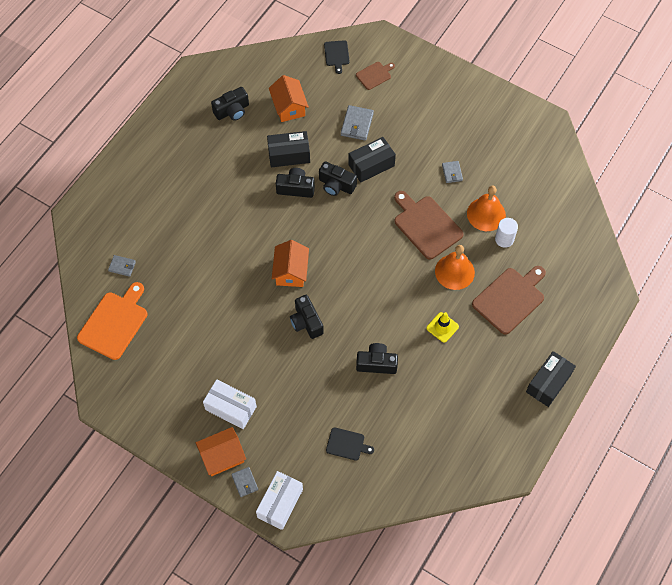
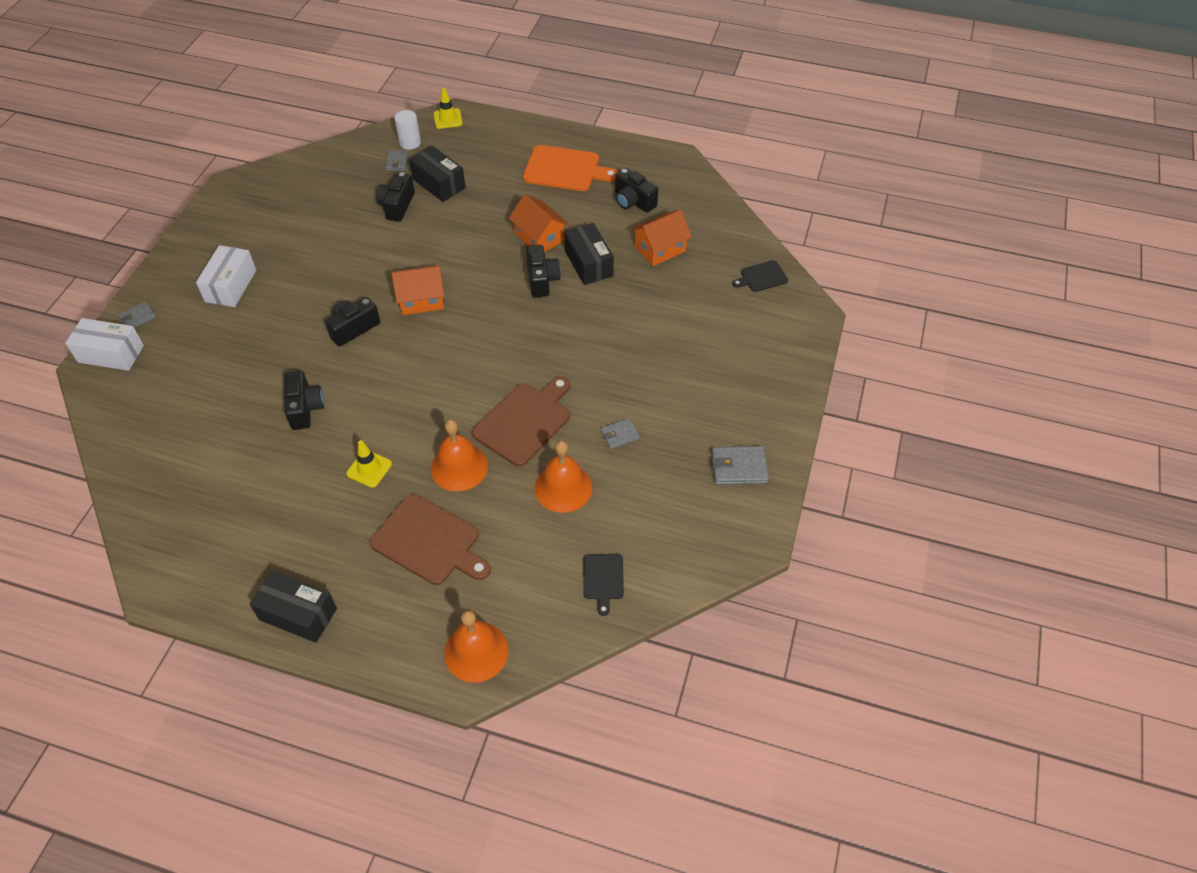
camera: 75 degrees right, 10 degrees down
orange cutting board [77,282,147,360] -> orange cutting board moved to [523,145,619,191]
orange house [196,427,246,476] -> orange house moved to [509,194,569,252]
black camera [319,161,357,196] -> black camera moved to [376,172,415,222]
black cutting board [326,427,374,461] -> black cutting board moved to [583,554,624,616]
grey wallet [341,105,374,141] -> grey wallet moved to [711,446,769,485]
black box [348,137,396,183] -> black box moved to [409,145,466,202]
brown cutting board [356,62,395,90] -> none
white cylinder [495,218,518,248] -> white cylinder moved to [394,110,421,150]
none -> yellow traffic cone [434,88,463,129]
none -> orange bell [444,610,509,683]

